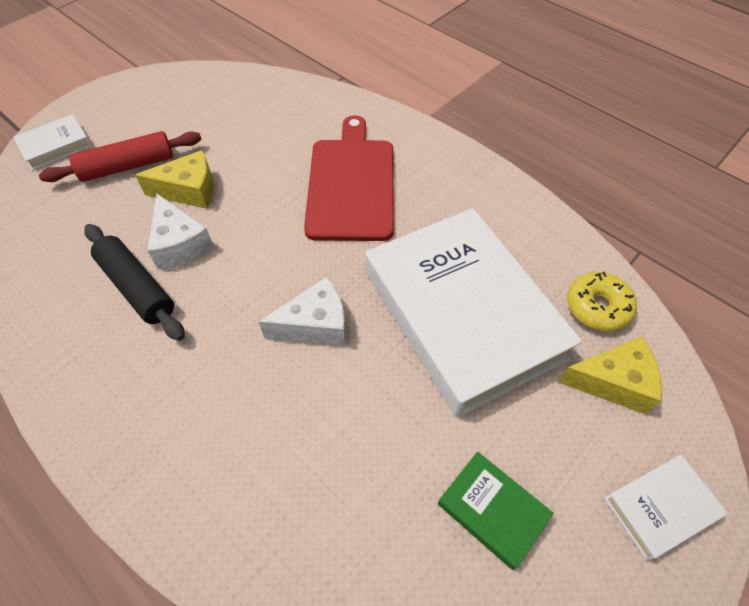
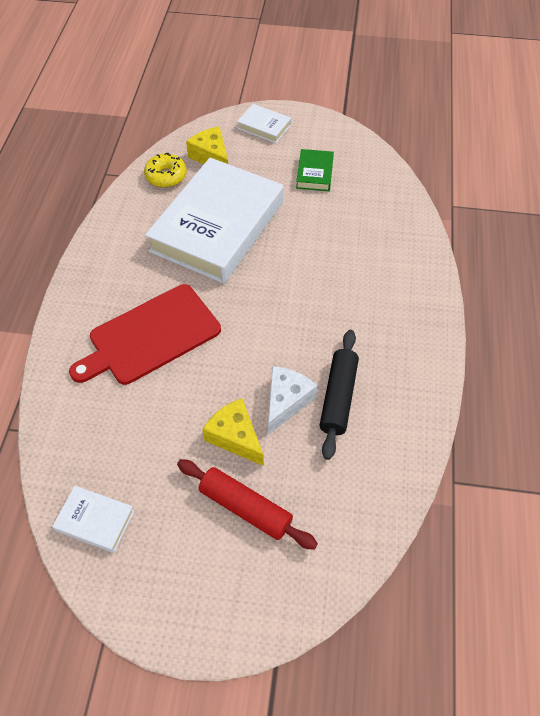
camera: 125 degrees left, 0 degrees up
white book [13,114,92,170] -> white book moved to [52,486,134,553]
white cheese [259,277,346,346] -> none

